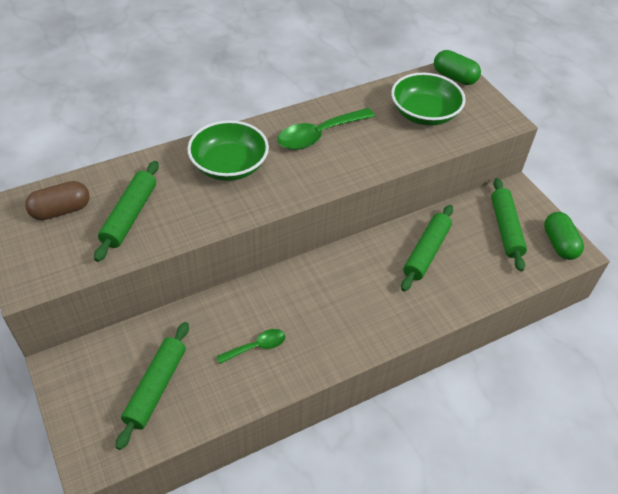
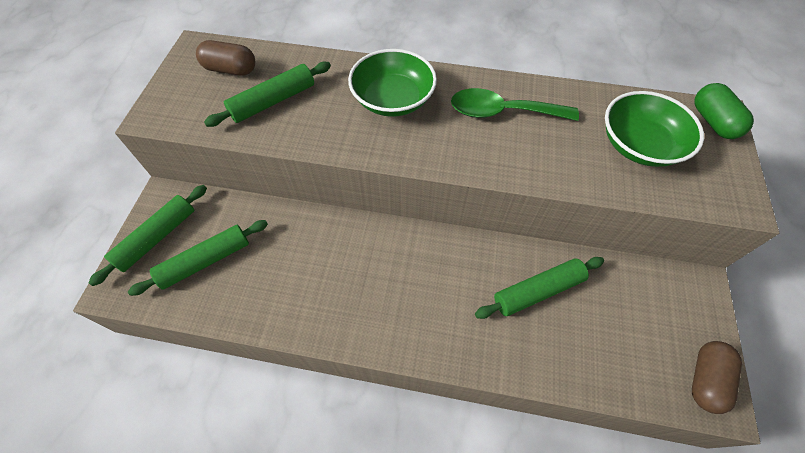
camera: 40 degrees right, 10 degrees up
green spoon [216,329,286,364] -> none
green rolling pin [491,178,527,271] -> green rolling pin moved to [88,185,207,286]
green capsule [544,212,584,260] -> brown capsule [692,341,742,414]

